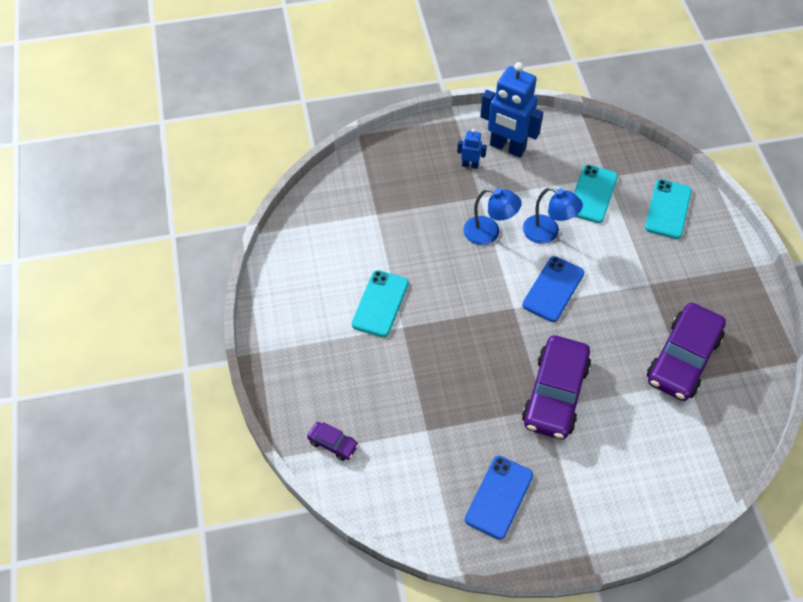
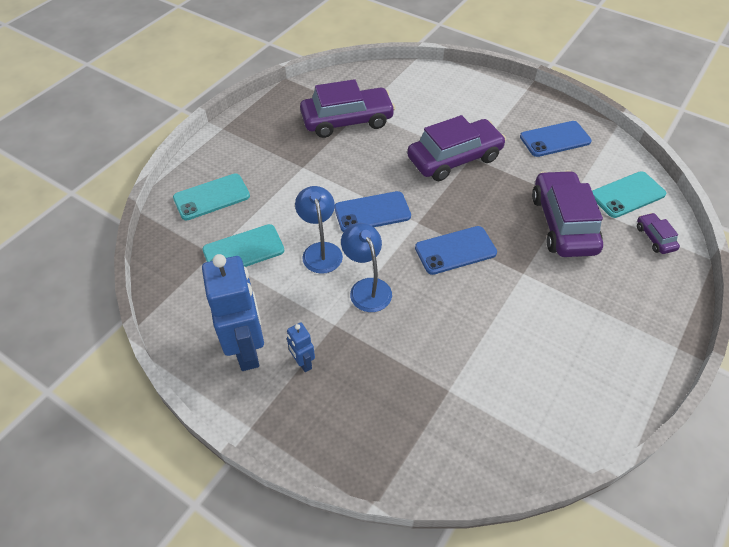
camera: 135 degrees left, 5 degrees down
turquoise phone [352,270,409,337] -> turquoise phone moved to [592,171,667,218]
none -> blue phone [415,226,497,275]
none -> purple car [532,170,603,257]

